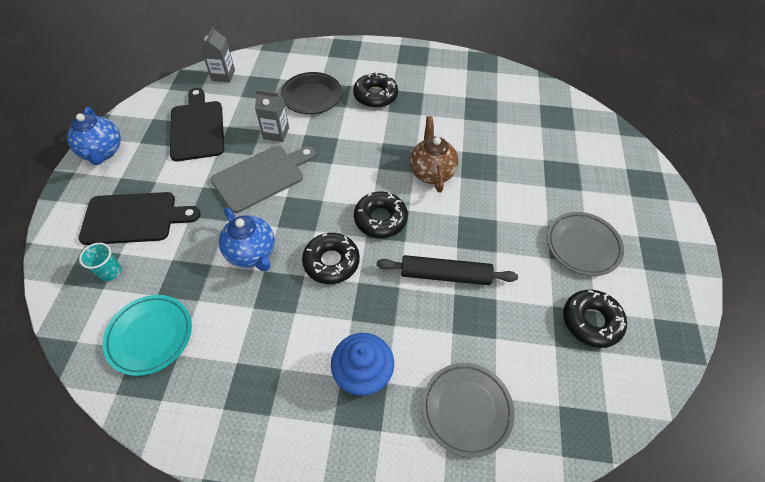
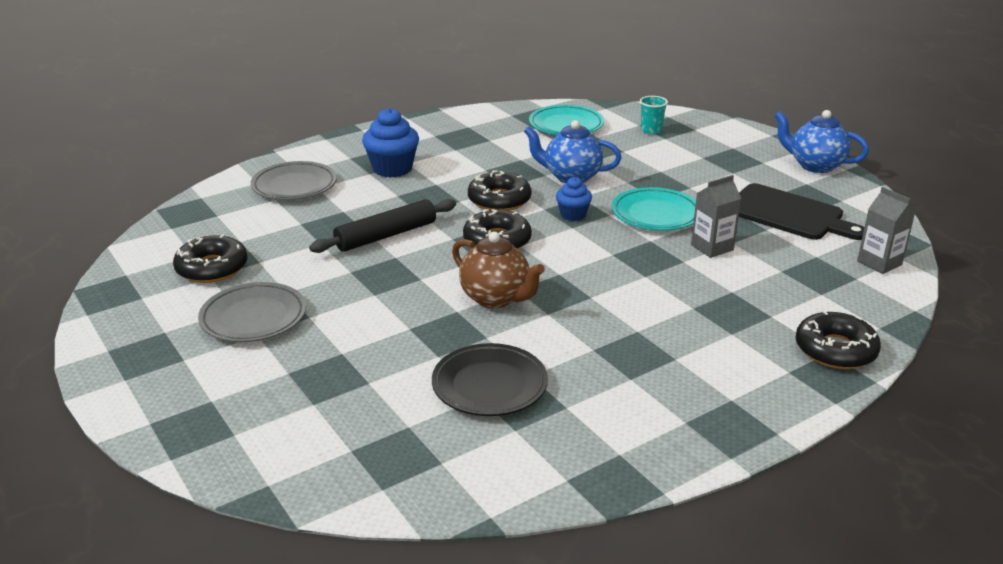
camera: 140 degrees right, 25 degrees down
black cutting board [79,192,201,245] -> none
grey cutting board [211,146,316,213] -> turquoise plate [612,187,696,231]
black plate [281,72,342,114] -> black plate moved to [432,343,548,416]
black donut [353,72,398,108] -> black donut moved to [796,310,881,369]
none -> blue cupcake [556,177,592,221]

